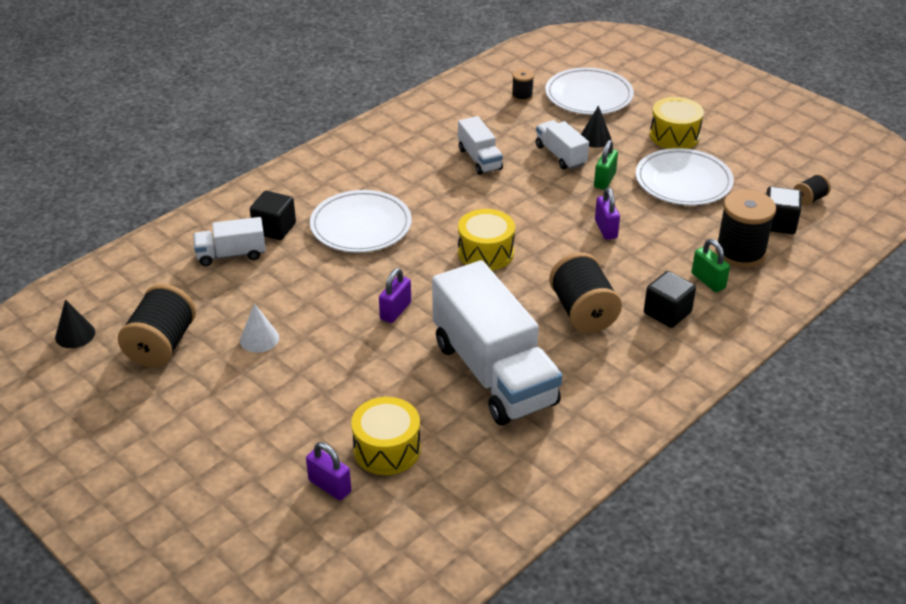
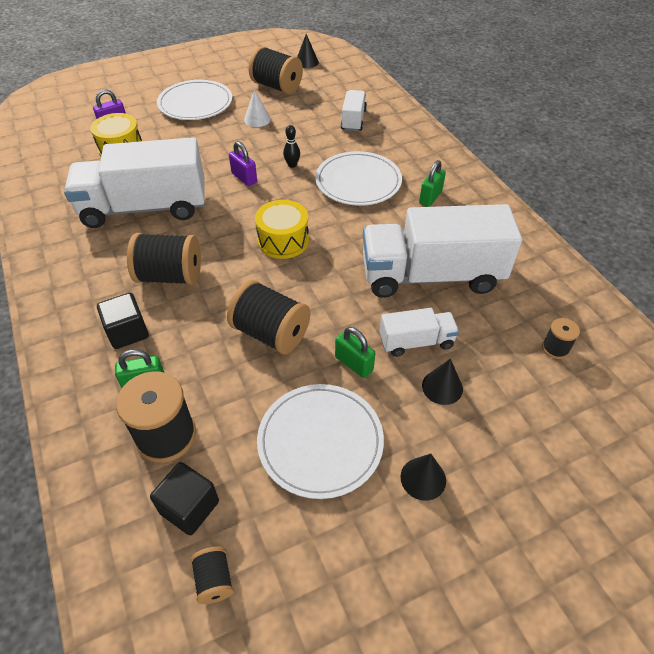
camera: 110 degrees right, 10 degrees up
black cube [250,191,296,240] -> none
white truck [458,116,503,175] -> white truck [363,204,522,298], size x2.10
white plate [545,67,634,115] -> white plate moved to [157,80,232,120]
purple padlock [595,188,620,240] -> black spool [227,280,310,354]
yellow drum [650,97,704,149] -> black cone [401,454,446,501]
none -> black bowling pin [283,125,300,168]
none -> green padlock [419,160,446,207]

